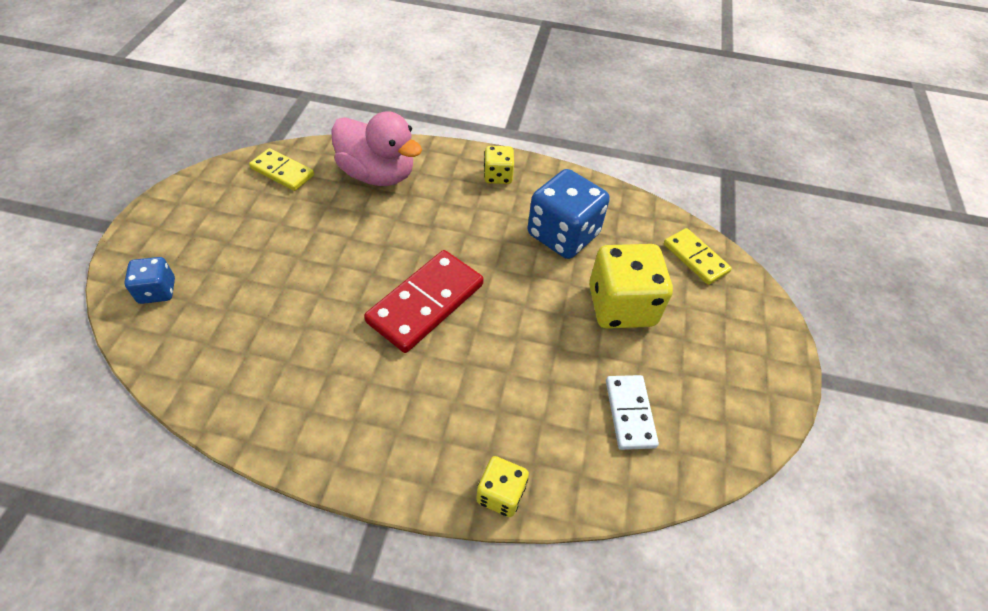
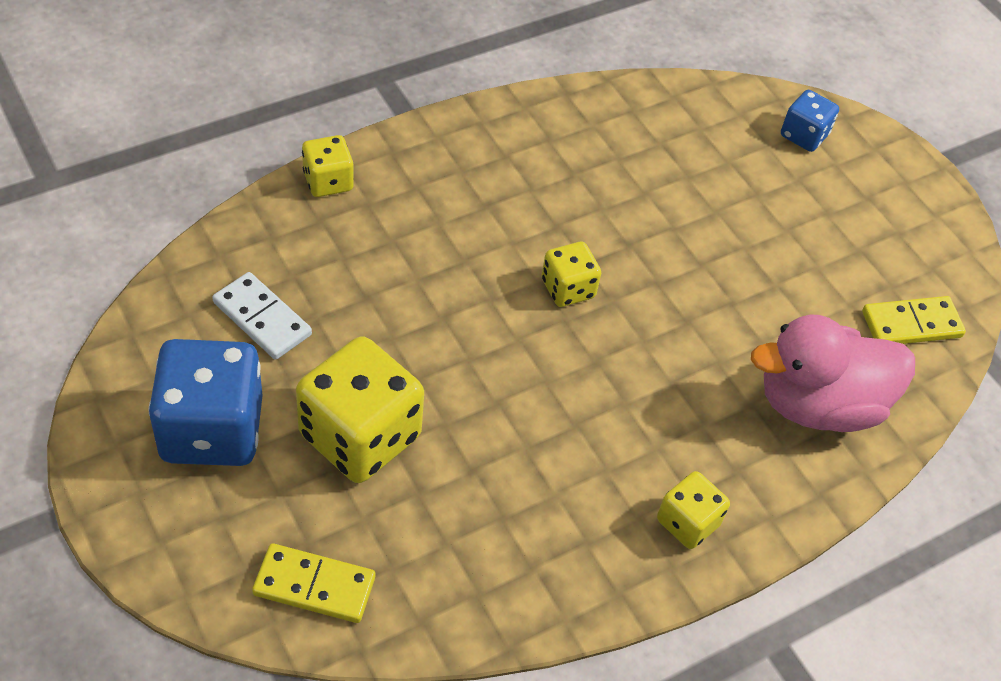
camera: 135 degrees right, 0 degrees up
red domino [364,250,484,353] -> yellow dice [542,242,601,307]
blue dice [528,169,610,259] -> blue dice moved to [149,339,263,466]

